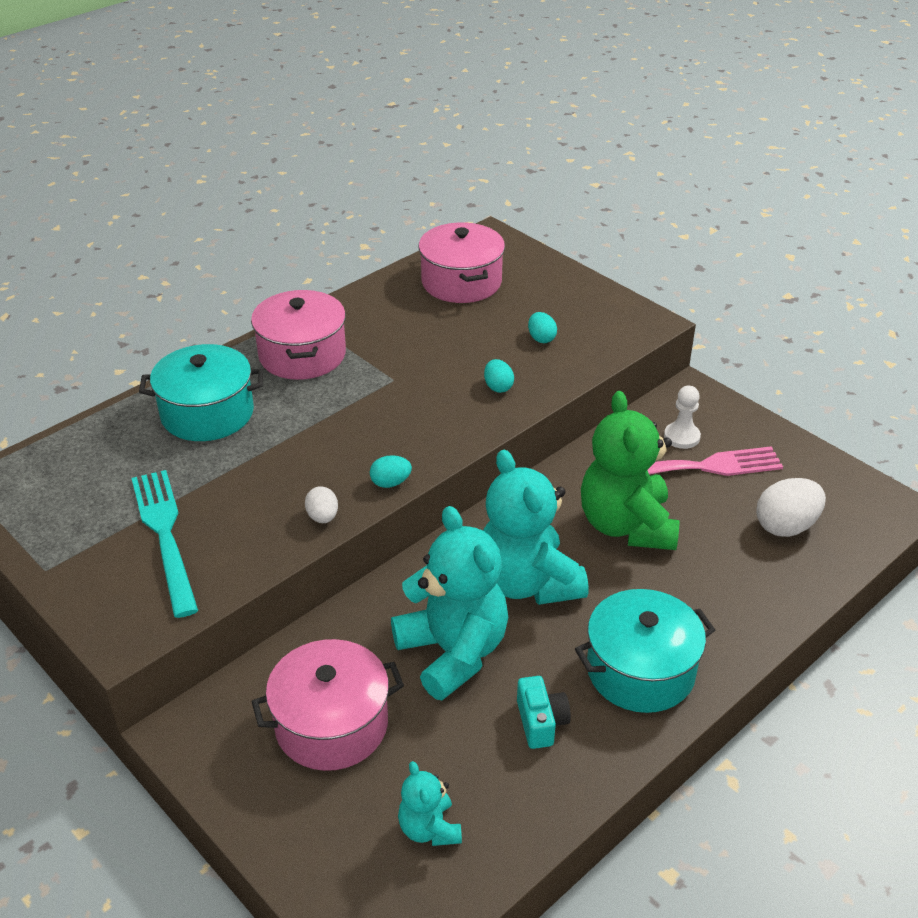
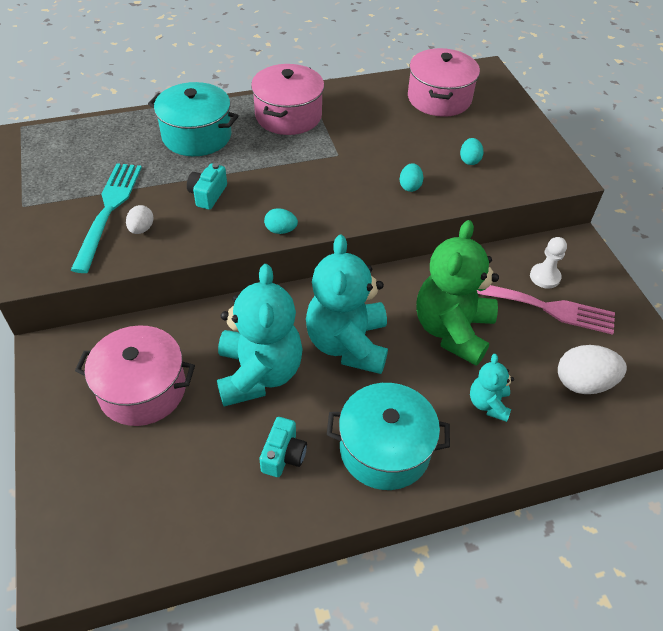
camera: 25 degrees right, 10 degrees up
white egg [305,486,338,523] -> white egg moved to [126,205,154,234]
turquoise teddy bear [398,761,462,846] -> turquoise teddy bear moved to [470,354,514,422]
none -> turquoise camera [187,163,227,210]

